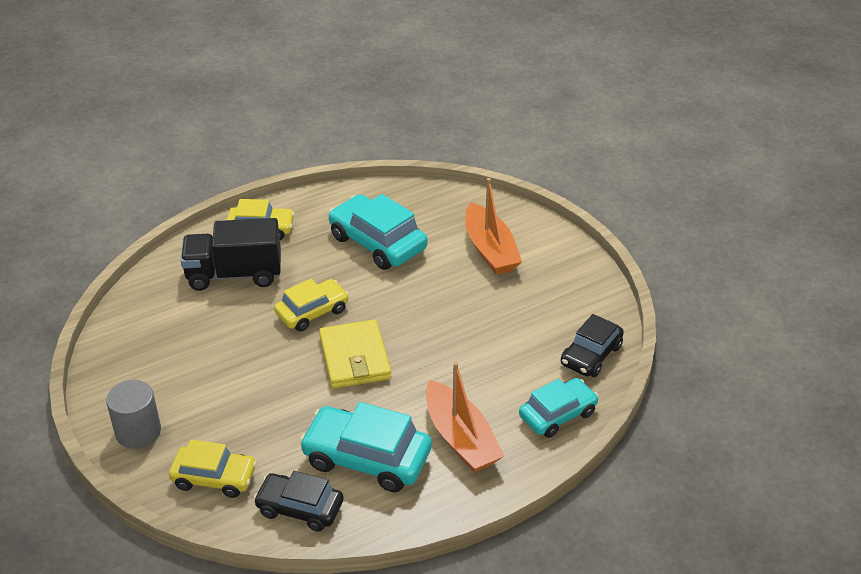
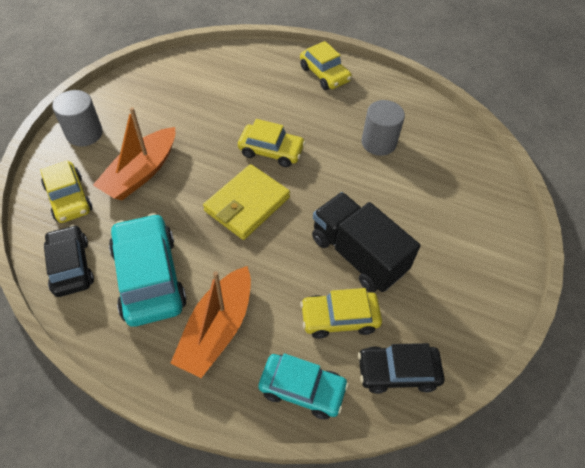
camera: 50 degrees right, 15 degrees up
black truck [181,218,281,291] -> black truck moved to [312,192,420,292]
turquoise car [329,194,428,270] -> grey cylinder [361,100,405,156]
orange boat [465,178,522,275] -> orange boat moved to [93,107,175,200]
none -> yellow car [300,288,382,339]

